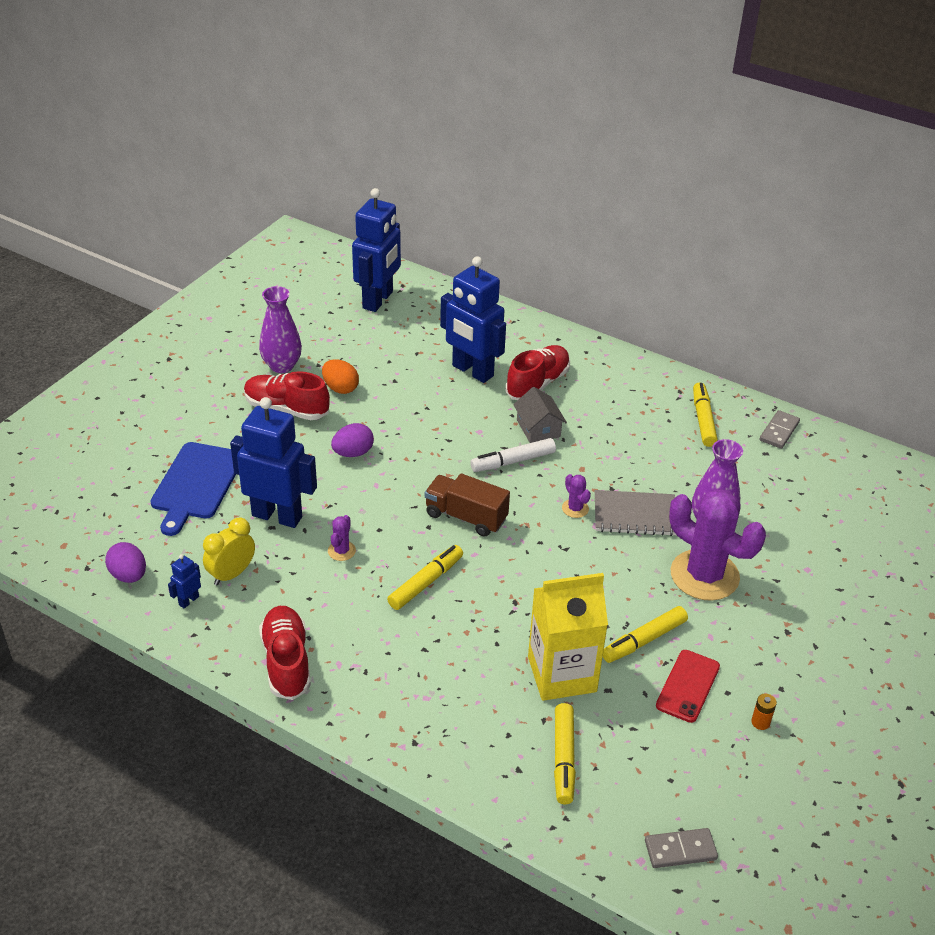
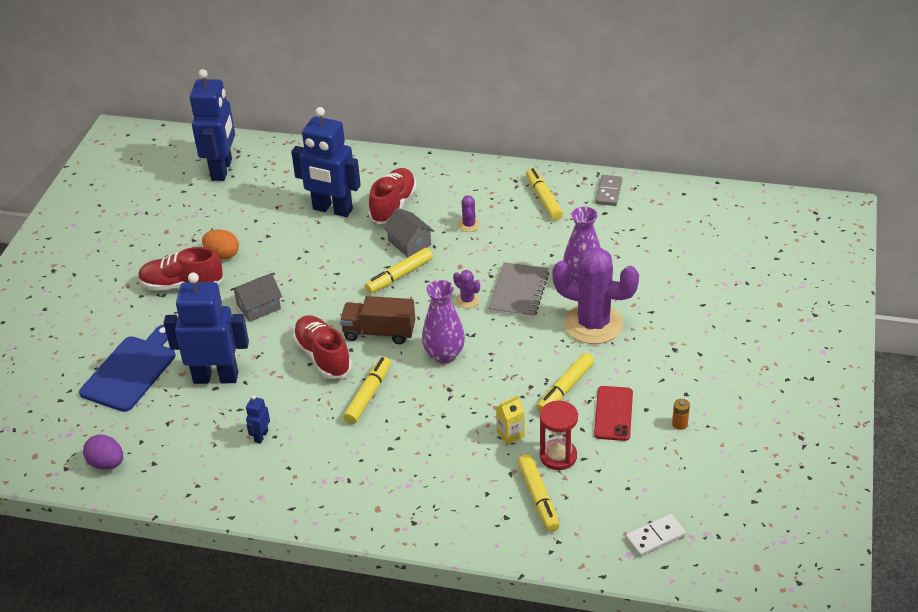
camera: 15 degrees left, 0 degrees up
blue cutting board [150,442,236,536] -> blue cutting board turned 150 degrees counterclockwise [79,324,176,412]
blue robot [168,554,201,608] -> blue robot moved to [246,395,270,444]
yellow clock [203,518,255,585] -> none
purple vase [259,286,302,373] -> purple vase moved to [422,280,465,364]
red shoe [259,606,311,700] -> red shoe moved to [293,315,352,379]
purple cactus [328,515,356,561] -> purple cactus moved to [458,195,480,232]
purple egg [331,423,374,457] -> grey house [231,273,282,322]
white marker [470,438,556,472] -> yellow marker [365,248,433,294]
yellow carton [528,573,608,701] -> yellow carton [496,395,525,445], size x0.42
grey notebook [595,490,676,536] -> grey notebook turned 60 degrees counterclockwise [488,262,549,318]
grey domino [645,828,718,868] -> white domino [625,514,686,556]
none -> red hourglass [540,401,578,470]

